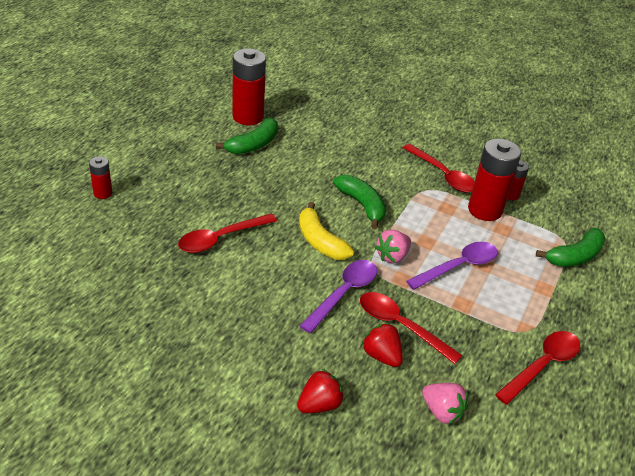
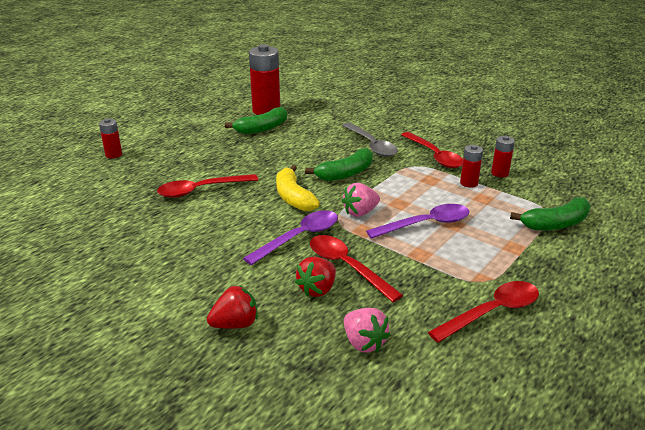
camera: 15 degrees right, 10 degrees down
green banana [333,175,386,229] -> green banana turned 75 degrees clockwise [305,148,373,181]
red strawberry [362,323,403,367] -> red strawberry turned 120 degrees counterclockwise [295,257,336,297]
red battery [468,138,521,221] -> red battery [460,145,483,188], size x0.51
none -> grey spoon [342,122,398,157]

